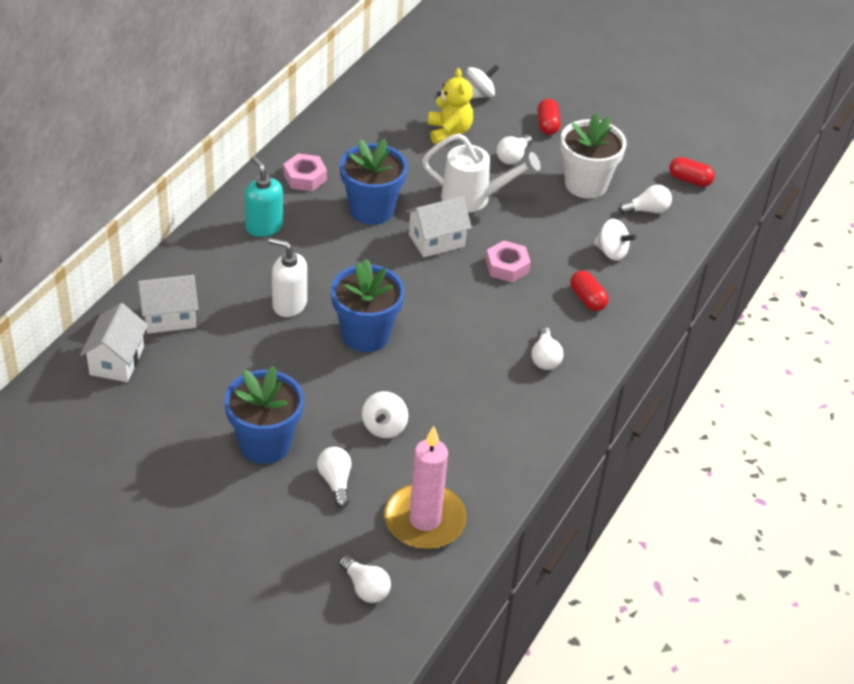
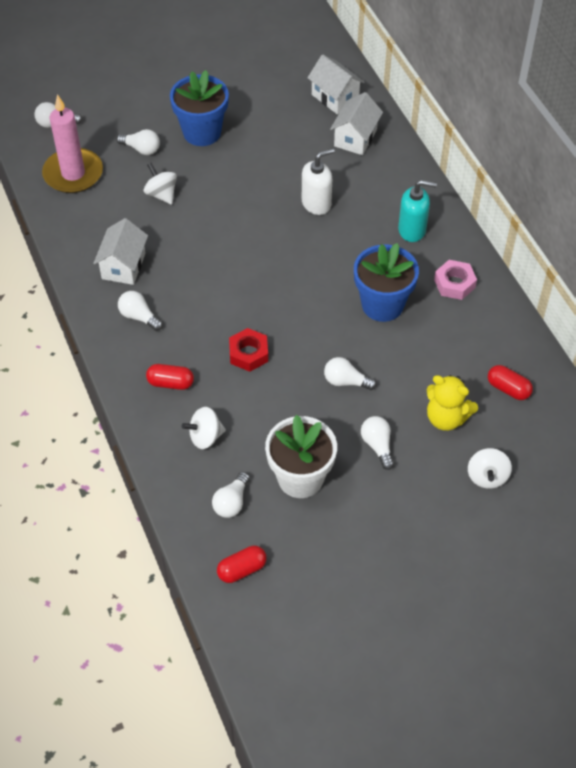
camera: 130 degrees right, 10 degrees up
blue flower pot [331,259,405,352] -> none
white house [406,196,472,257] -> white house moved to [93,218,148,285]
white watering can [422,133,541,212] -> white light bulb [324,357,377,390]
pink nut [486,241,531,283] -> red nut [229,328,268,372]
red capsule [537,99,561,135] -> red capsule moved to [488,365,533,400]

